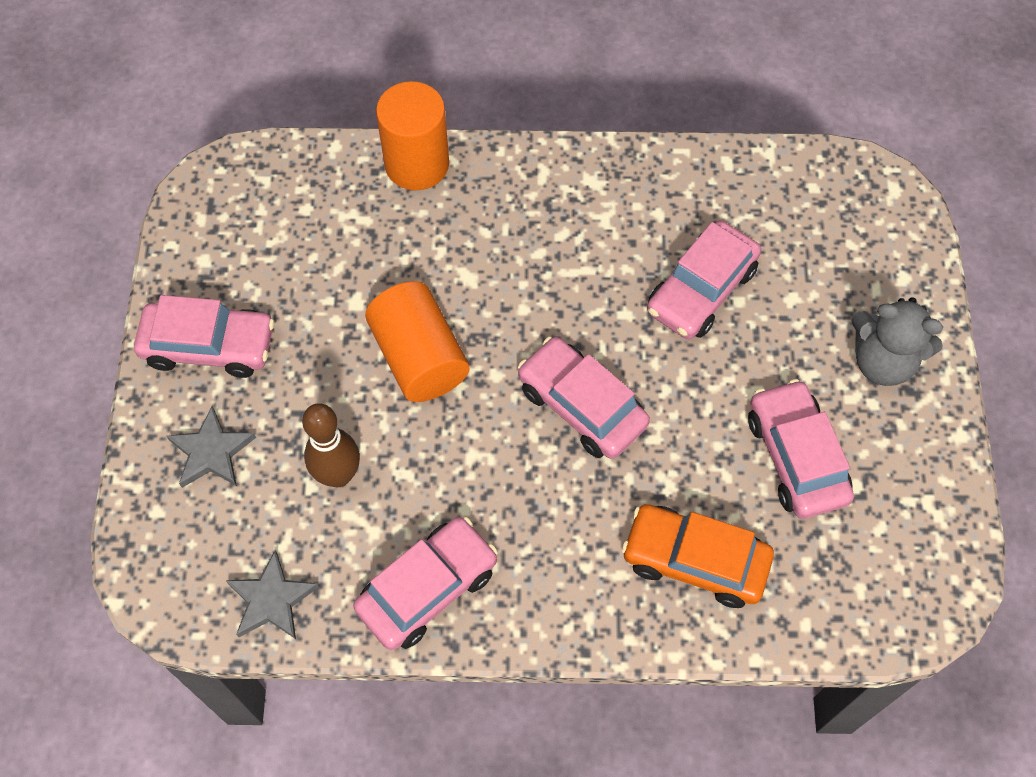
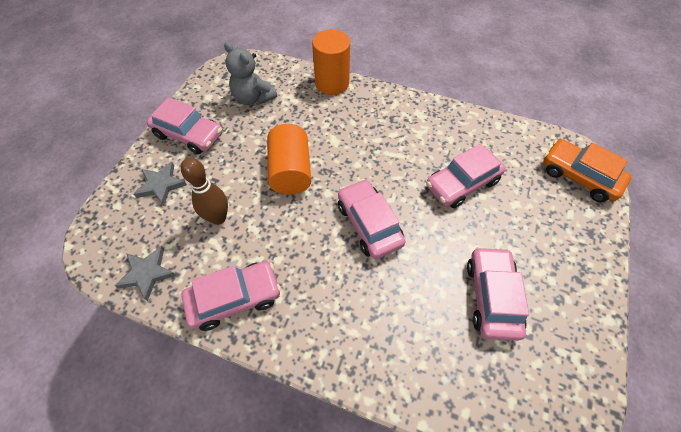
camera: 20 degrees right, 5 degrees down
orange car [622,504,774,608] -> orange car moved to [543,139,631,202]
grey teddy bear [851,297,943,386] -> grey teddy bear moved to [224,42,277,105]

